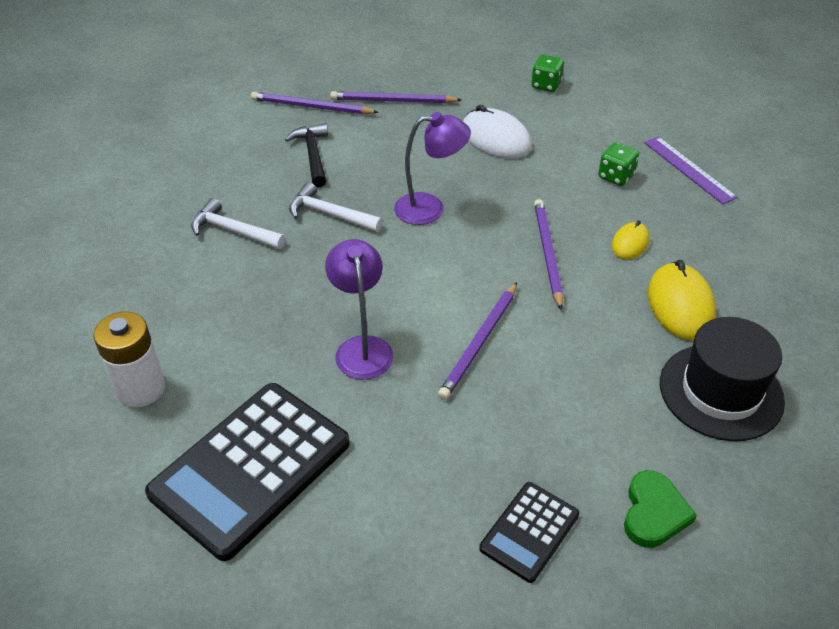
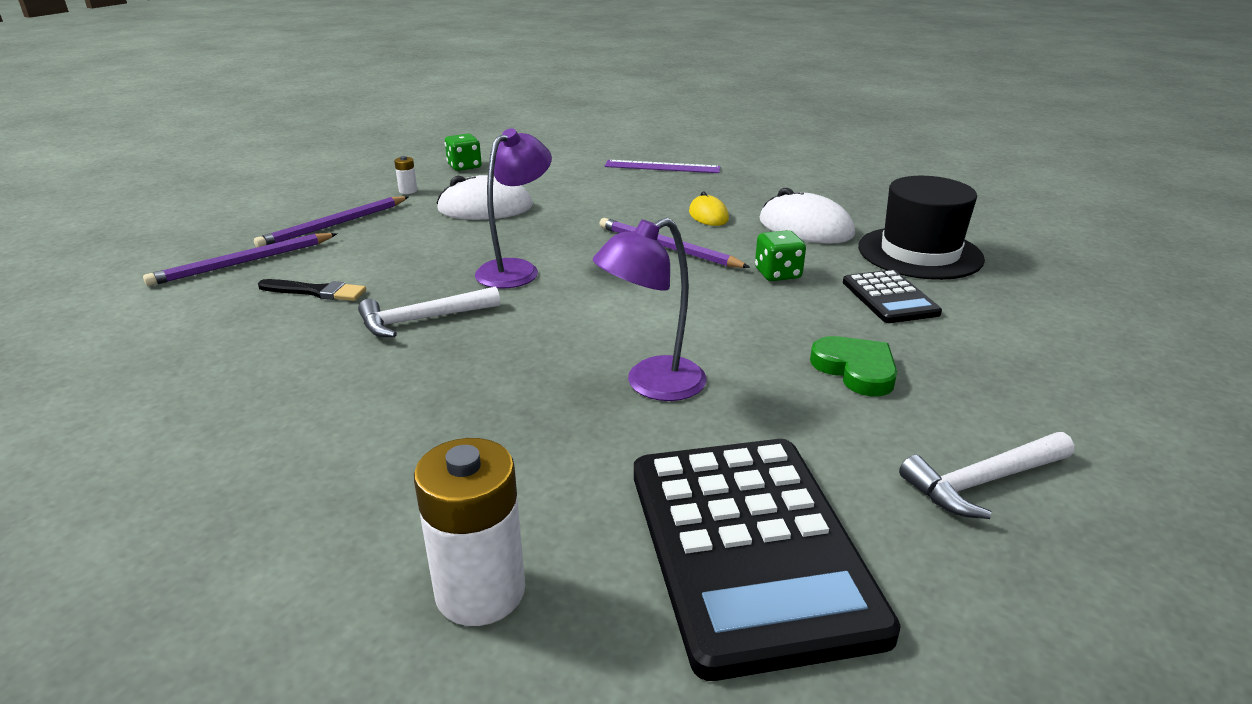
camera: 50 degrees left, 15 degrees down
white hammer [191,198,286,249] -> white hammer moved to [899,432,1074,519]
black hammer [285,123,328,187] -> black brush [258,279,366,301]
purple lamp [325,239,394,380] -> purple lamp turned 60 degrees counterclockwise [593,218,706,401]
purple pencil [438,282,517,400] -> none
black calculator [479,482,579,583] -> black calculator moved to [843,270,942,323]
green dice [598,142,639,186] -> green dice moved to [755,230,806,281]
green heart [624,470,697,548] -> green heart moved to [810,336,897,396]
yellow mouse [648,260,716,340] -> white mouse [760,188,855,243]
none -> white battery [394,156,417,194]

